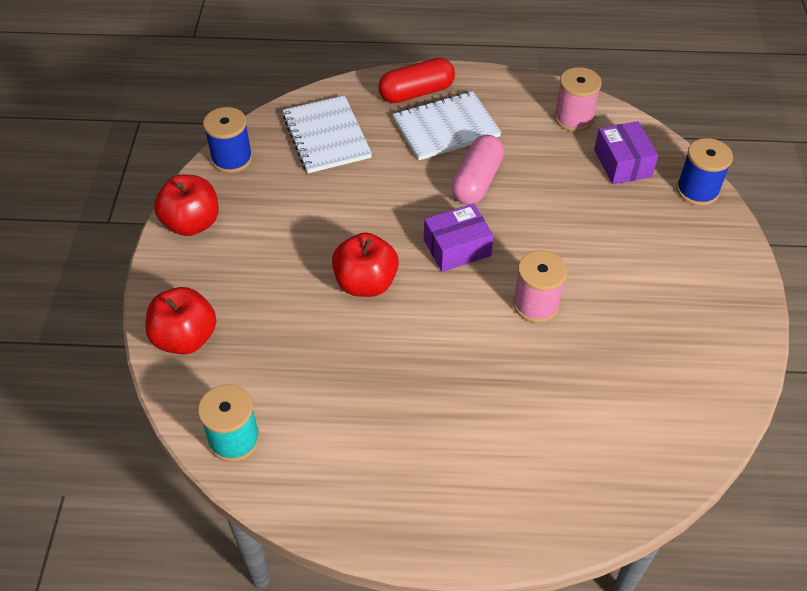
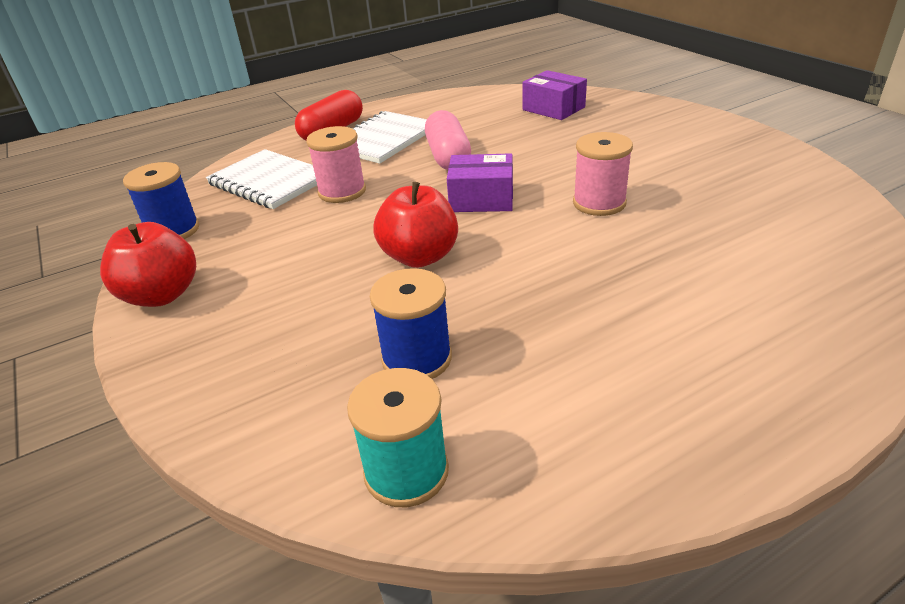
camera: 30 degrees left, 15 degrees down
red apple [145,287,216,355] -> none
purple box [424,204,494,272] -> purple box turned 60 degrees clockwise [447,153,513,212]
pink spool [554,67,602,132] -> pink spool moved to [306,126,366,203]
blue spool [676,138,733,206] -> blue spool moved to [370,268,452,379]

